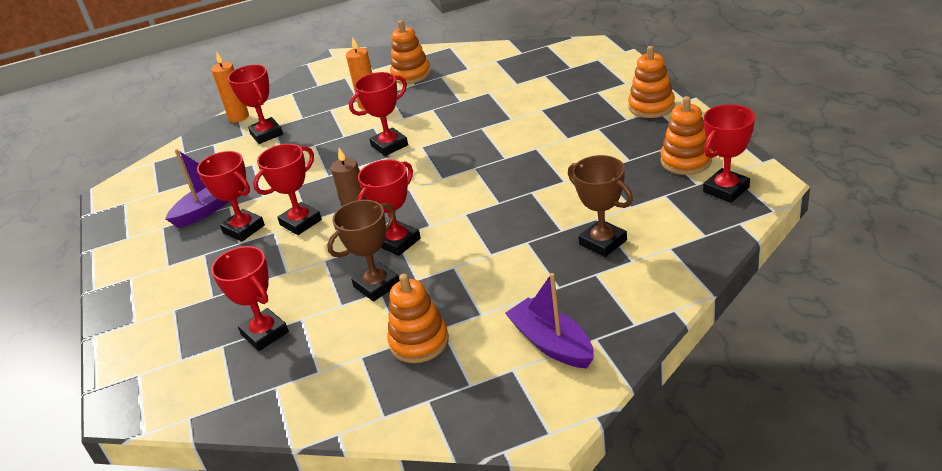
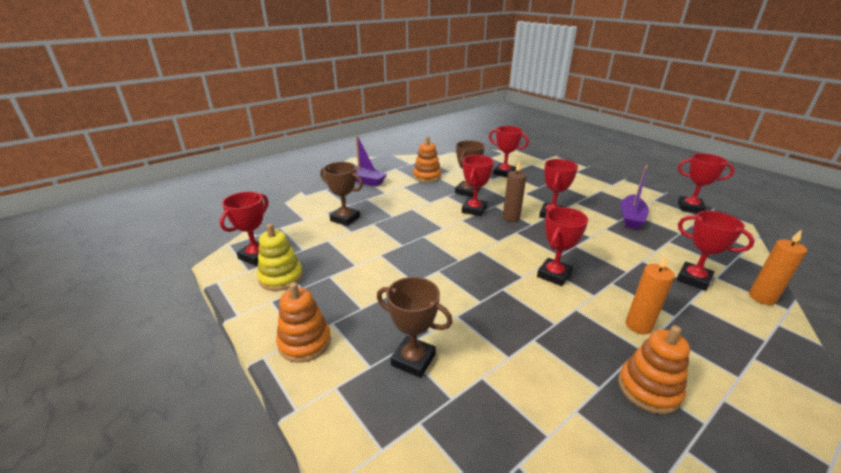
camera: 155 degrees right, 5 degrees down
red trophy [197,151,265,242] -> red trophy moved to [678,153,735,213]
orange stacking toy [661,96,712,175] -> yellow stacking toy [257,224,303,291]
none -> brown trophy [377,277,453,378]

